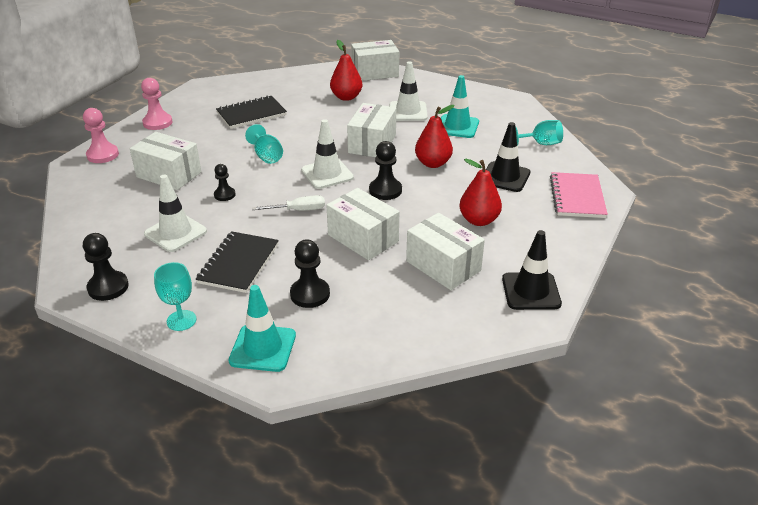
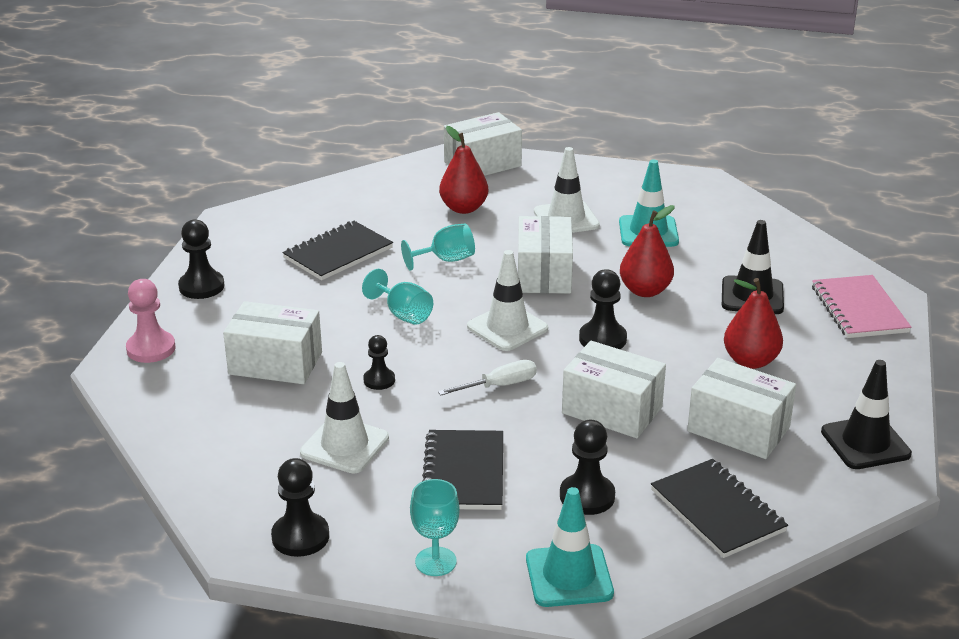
camera: 15 degrees left, 5 degrees down
pink pawn [141,78,172,130] -> black pawn [178,219,225,299]
turquoise goblet [515,120,563,145] -> turquoise goblet moved to [401,223,475,271]
none -> black notebook [651,459,788,558]

